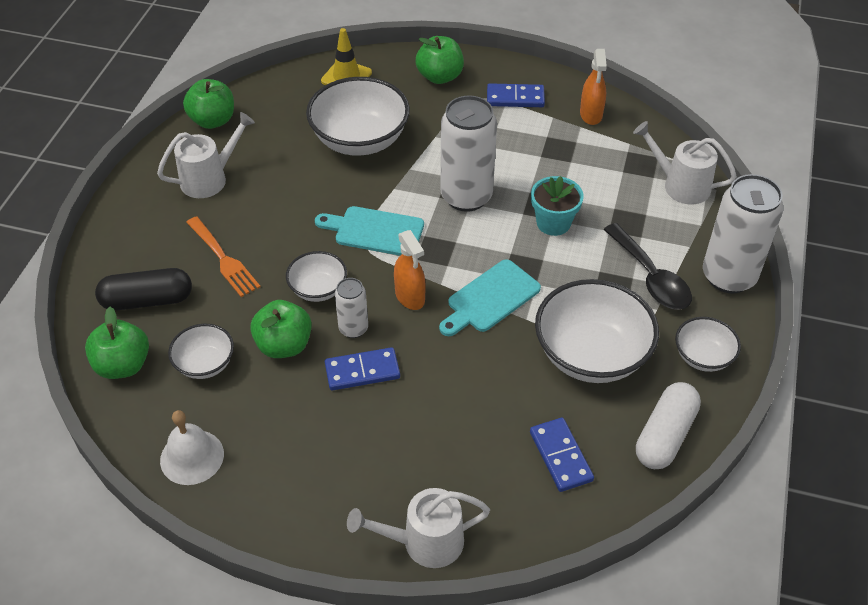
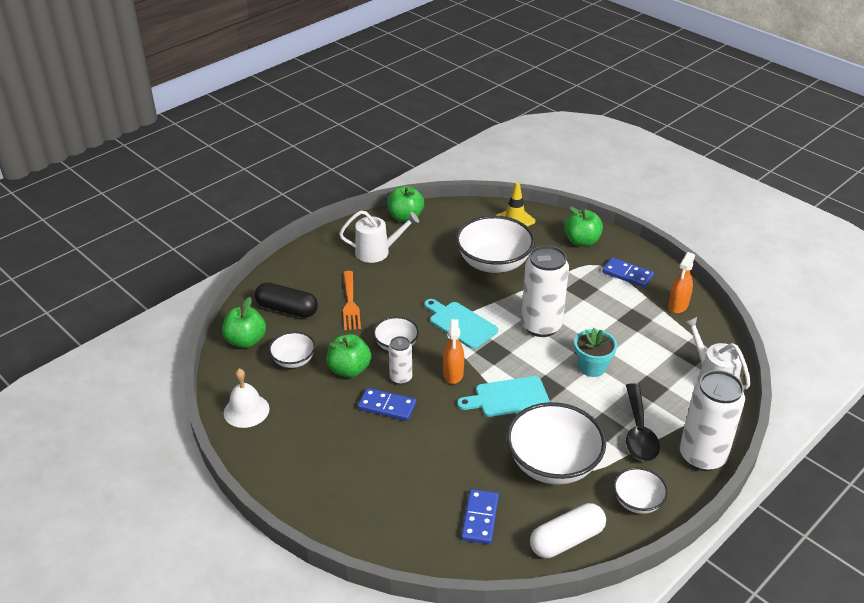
camera: 30 degrees right, 10 degrees down
white watering can [347,488,490,568] -> none

